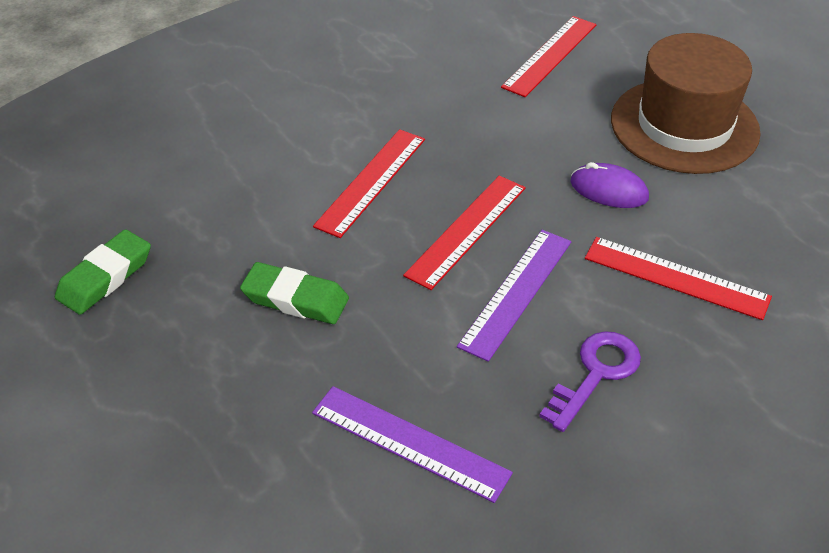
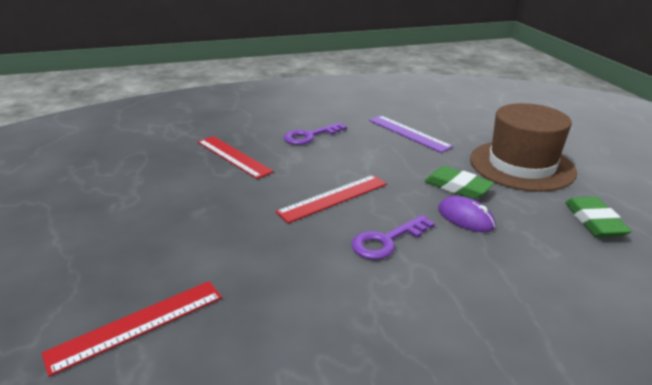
camera: 160 degrees left, 15 degrees down
green eraser [55,229,151,315] -> green eraser turned 60 degrees counterclockwise [565,197,632,237]
red ruler [313,129,425,238] -> purple key [351,215,435,259]
purple ruler [457,230,571,362] -> none
purple mouse [570,162,649,208] -> purple mouse moved to [438,196,496,232]
brown hat [611,33,761,174] -> brown hat moved to [470,103,577,192]

